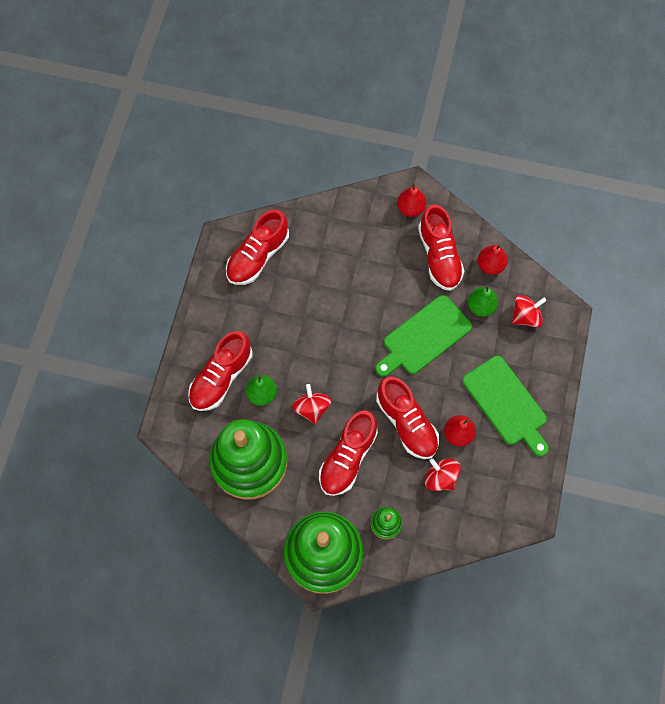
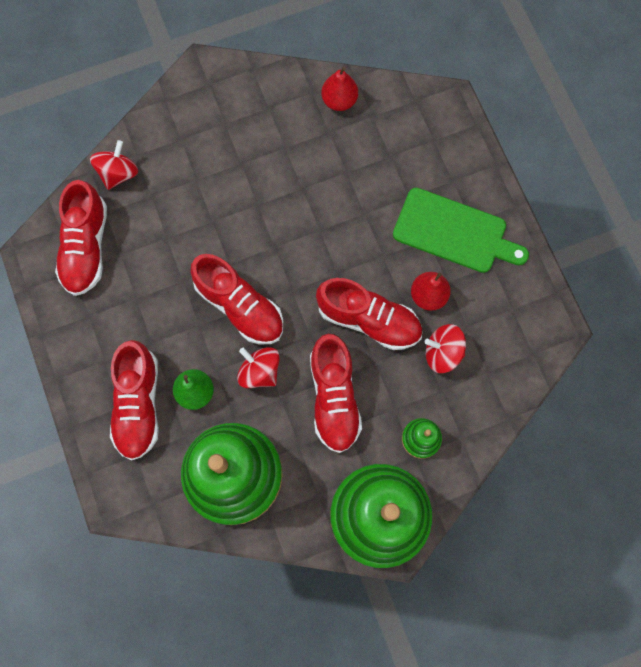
camera: 35 degrees left, 5 degrees up
green cutting board [375,295,472,377] -> none
red pear [397,183,426,217] -> none
red shoe [418,205,465,291] -> red shoe moved to [191,254,283,344]
green pear [468,285,498,317] -> none
red spinning top [512,295,546,327] -> red spinning top moved to [90,140,138,190]

